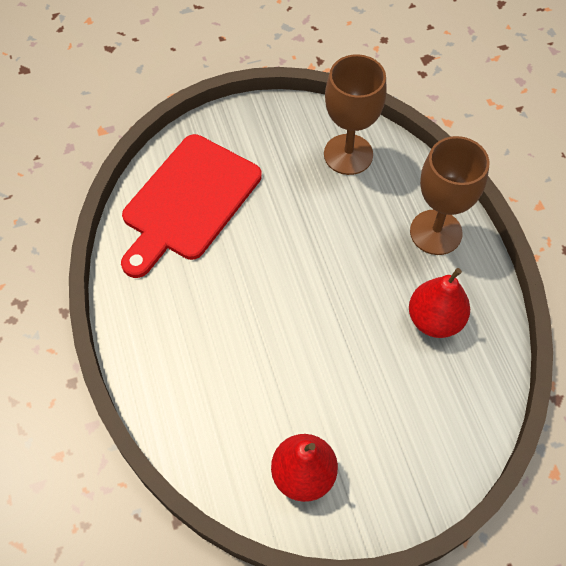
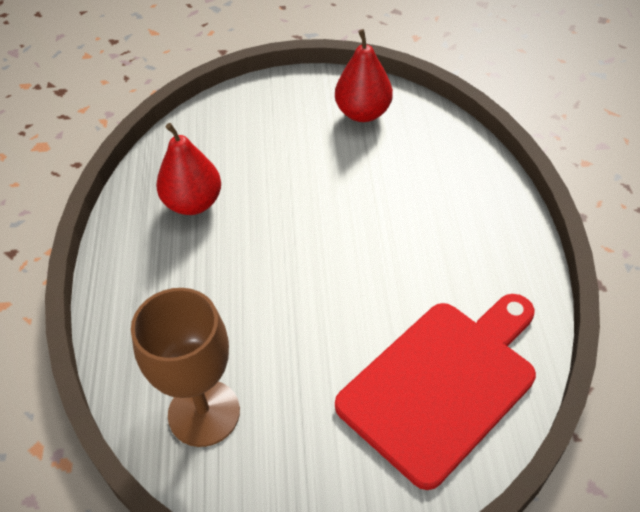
camera: 165 degrees left, 10 degrees down
brown goblet [410,136,489,255] -> none

